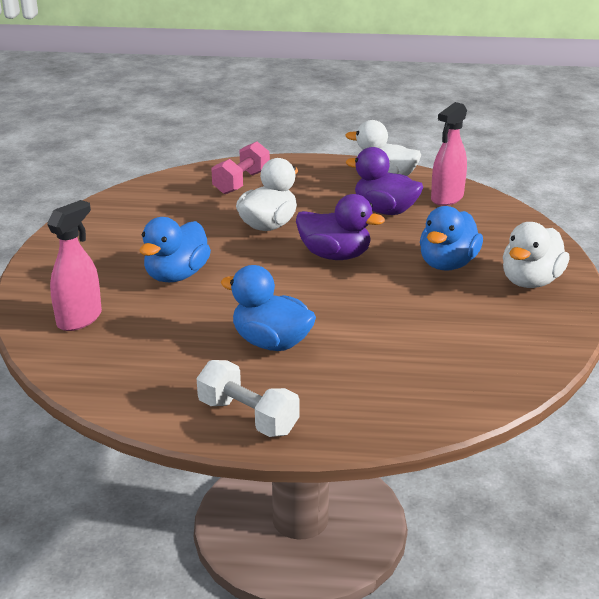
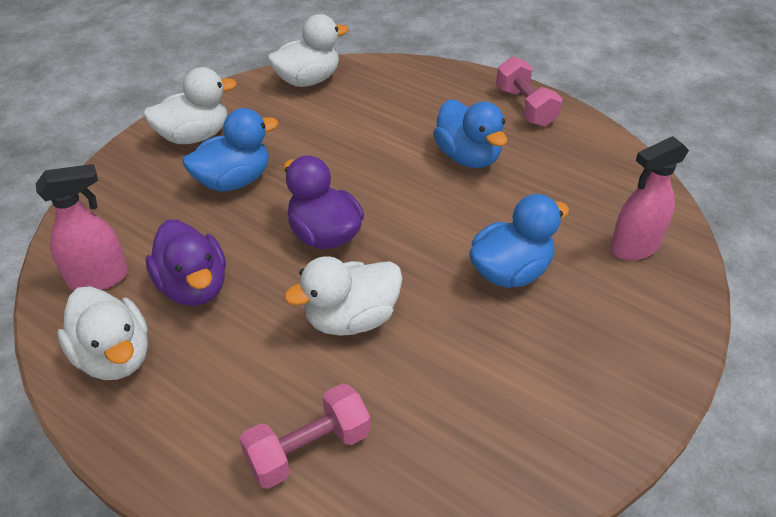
camera: 150 degrees left, 15 degrees up
white dumbbell [197,360,300,437] -> pink dumbbell [496,56,562,127]
none -> white duck [268,14,349,87]

